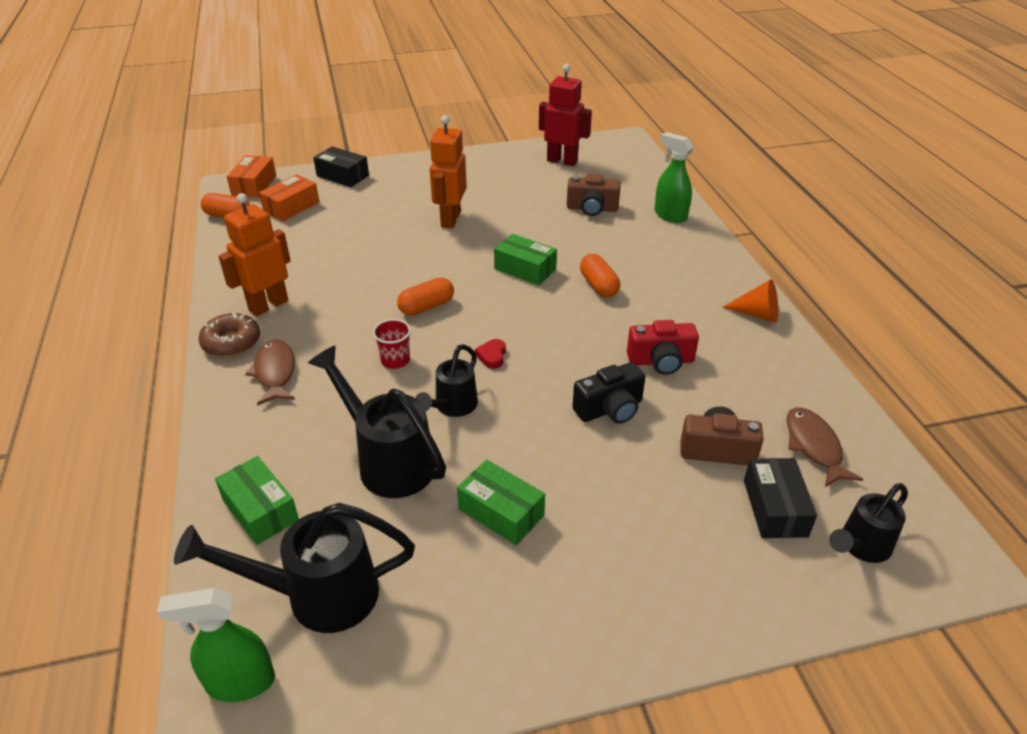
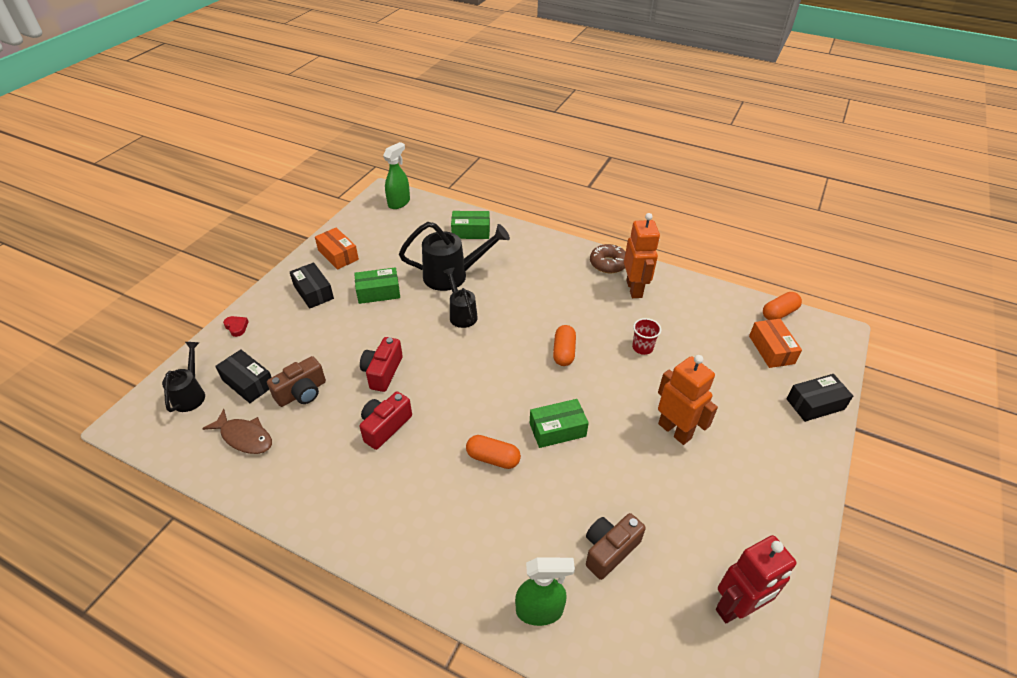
camera: 130 degrees right, 5 degrees up
black watering can [174,503,415,633] -> none
orange box [227,155,276,198] -> orange box moved to [315,228,359,270]
brown fish [245,339,295,406] -> none
red cup [373,319,411,369] -> red cup moved to [632,318,661,355]
red heart [475,339,506,369] -> red heart moved to [223,316,249,337]
black camera [572,362,645,424] -> red camera [360,337,403,392]
orange cone [723,279,778,323] -> none
none -> black box [290,262,334,309]

